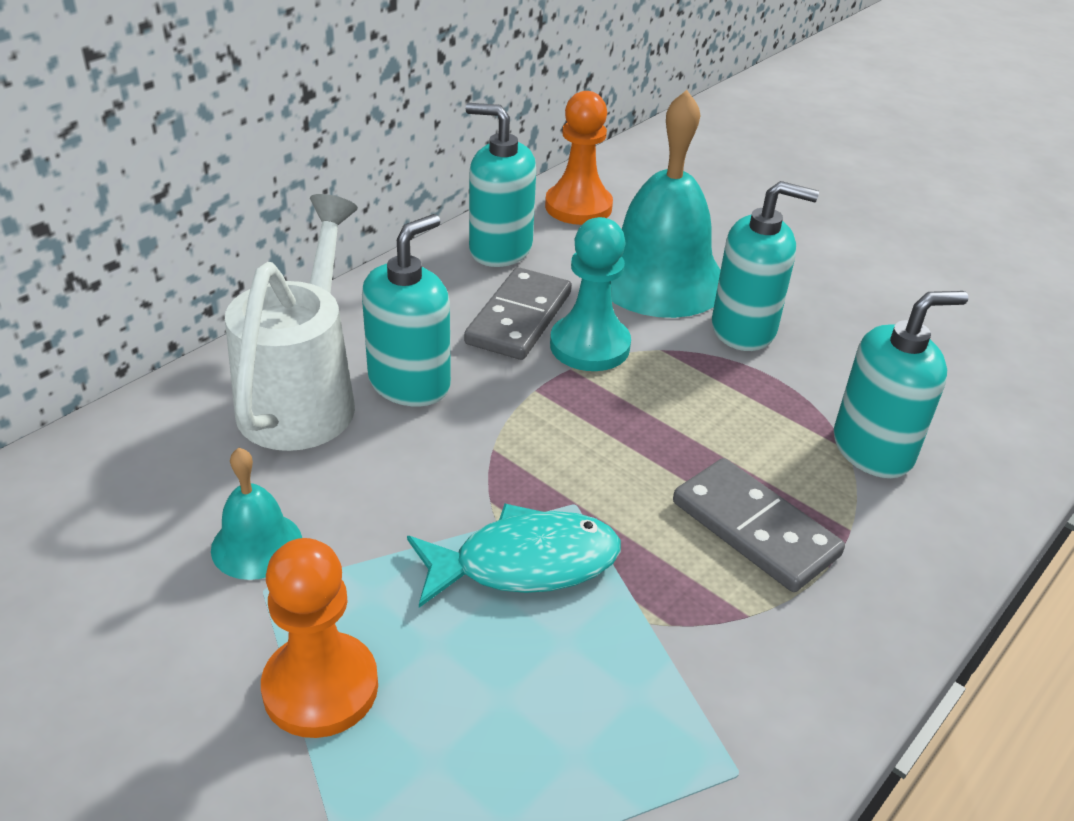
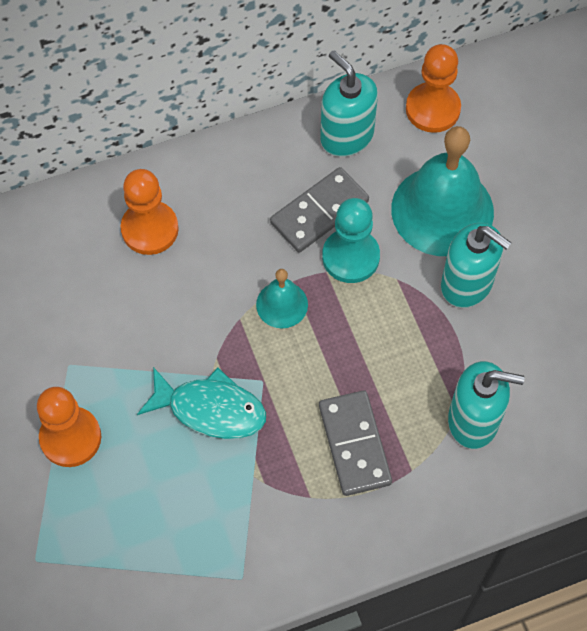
camera: 30 degrees right, 25 degrees up
turquoise bell [211,448,302,580] -> turquoise bell moved to [256,269,308,328]
white watering can [225,194,358,451] -> orange pawn [121,169,179,255]
turquoise soap dispenser [362,214,451,407] -> none

